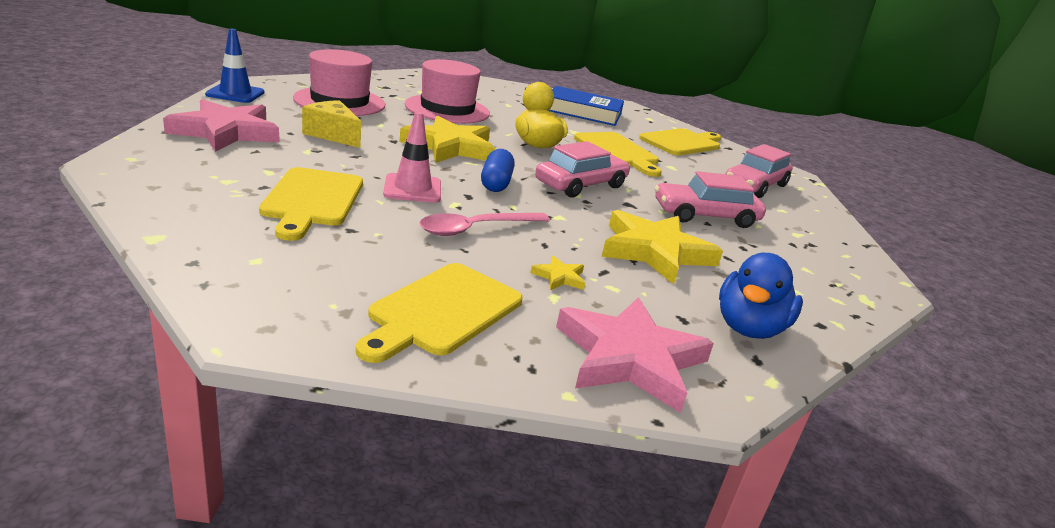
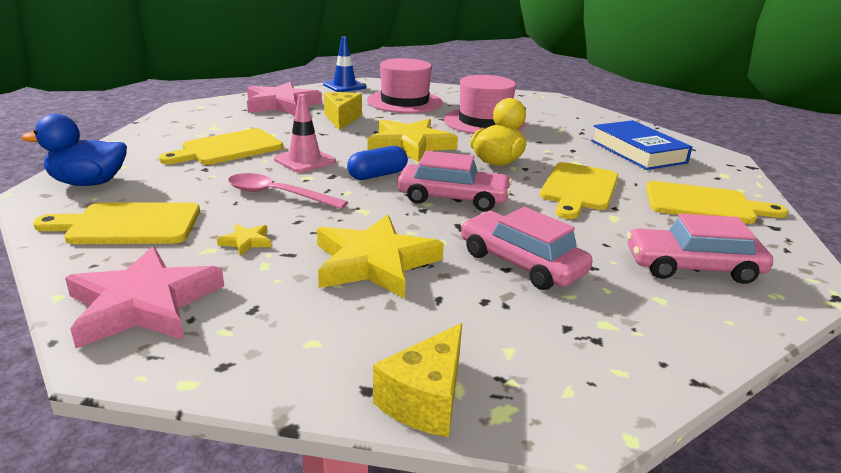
camera: 55 degrees right, 0 degrees up
blue duck [719,253,803,339] -> blue duck moved to [22,114,127,186]
none -> yellow cheese [373,323,462,437]

